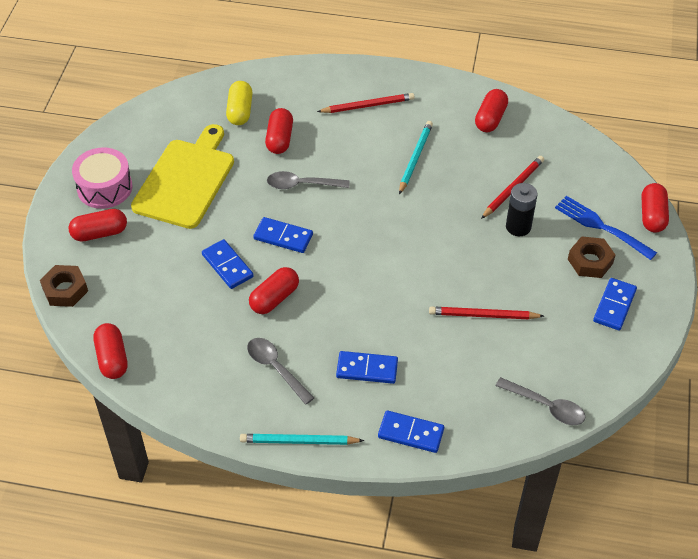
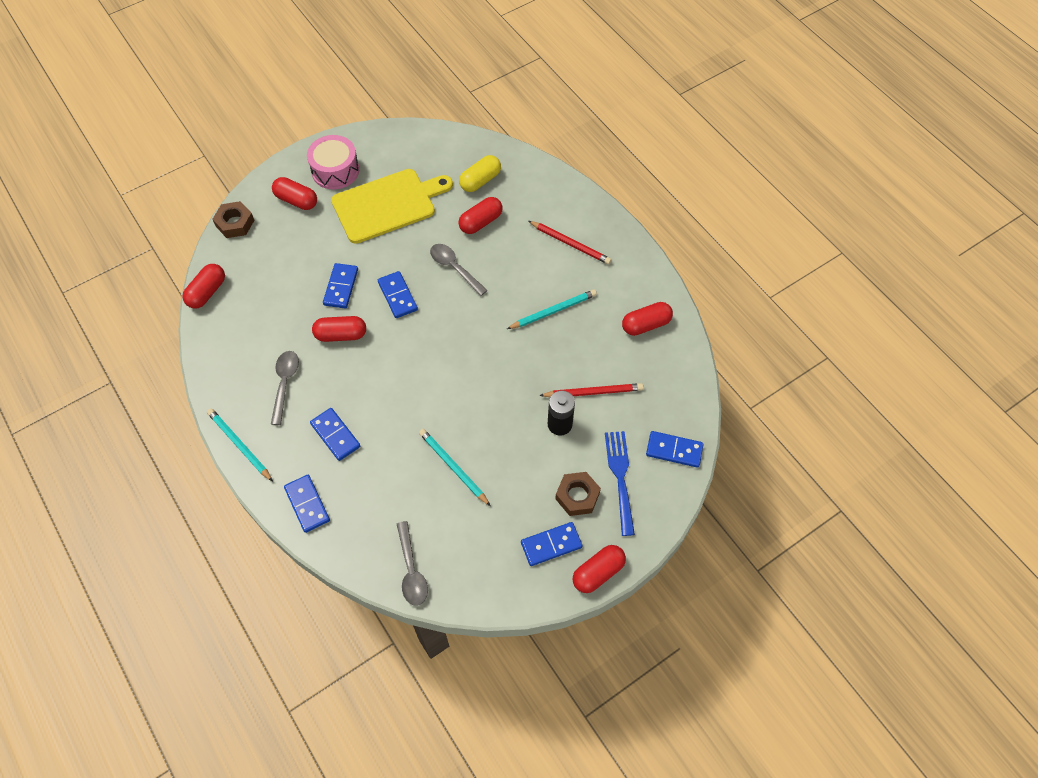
camera: 45 degrees right, 10 degrees up
red pencil [429,307,544,319] -> turquoise pencil [419,429,490,506]
red capsule [642,183,669,233] -> red capsule moved to [572,545,626,593]
none -> blue domino [646,431,704,468]

